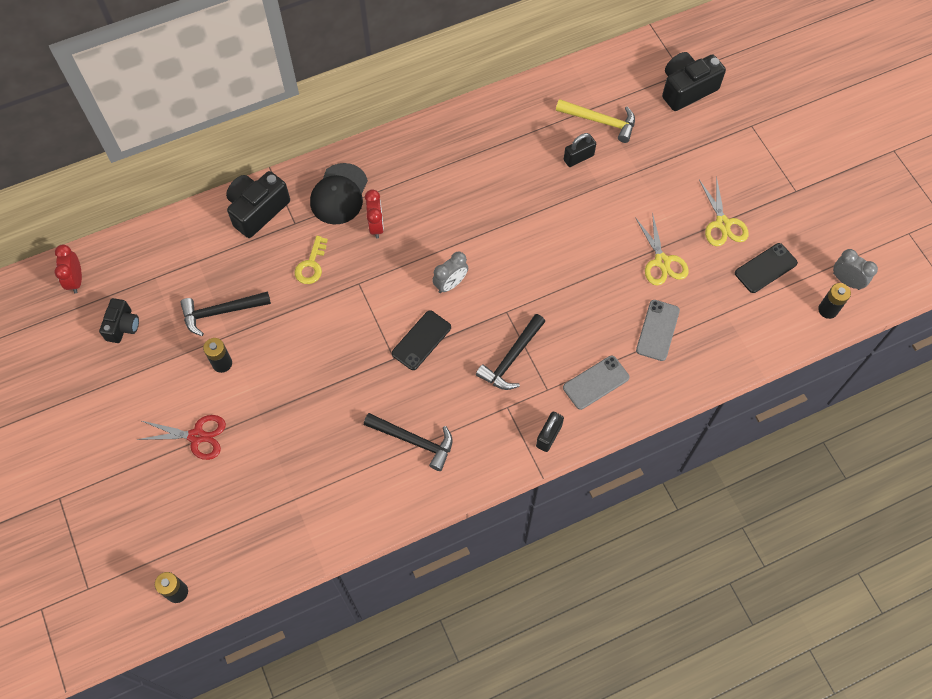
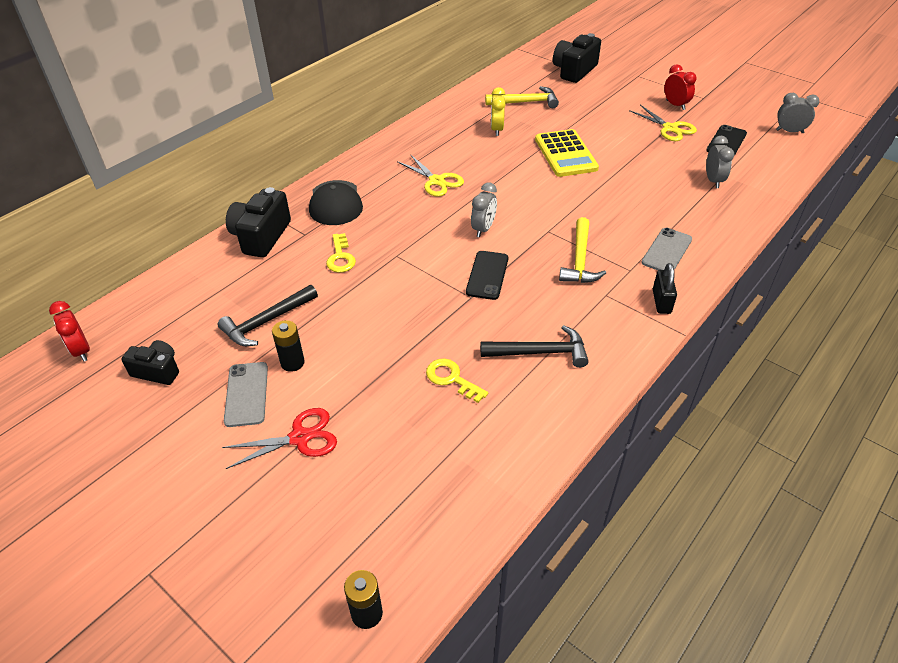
camera: 25 degrees left, 20 degrees down
black camera [99,298,139,343] -> black camera turned 60 degrees counterclockwise [121,340,179,385]
red clock [365,189,384,239] -> red clock moved to [664,64,696,110]
black hammer [476,314,545,390] -> yellow hammer [559,217,606,283]
black padlock [564,133,596,167] -> none
yellow scissors [635,212,689,286] -> yellow scissors moved to [397,154,464,197]
grey phone [636,300,680,361] -> grey phone moved to [224,362,268,427]
black battery [818,283,851,319] -> none
none -> yellow key [426,359,488,403]
none -> yellow clock [491,87,506,136]
none -> yellow calculator [535,129,599,177]
none -> grey clock [706,136,734,188]

